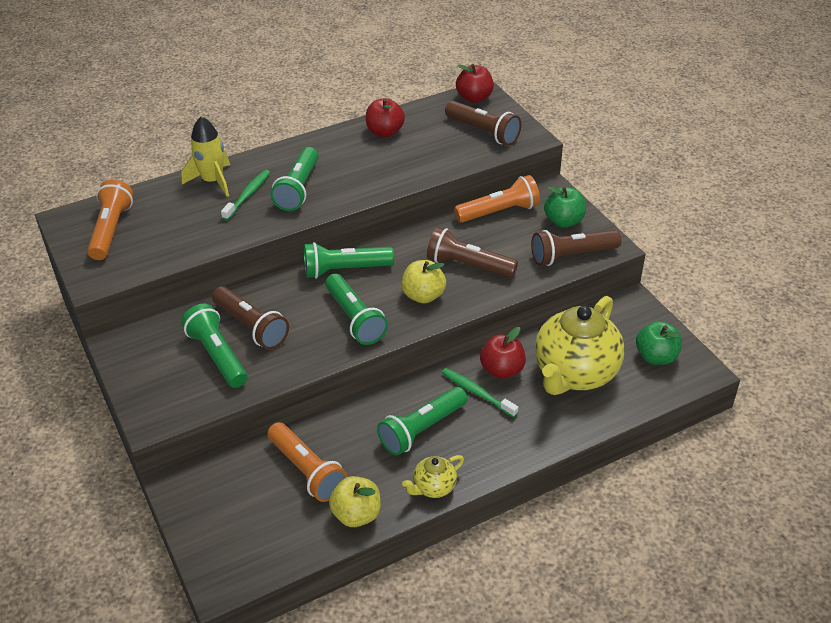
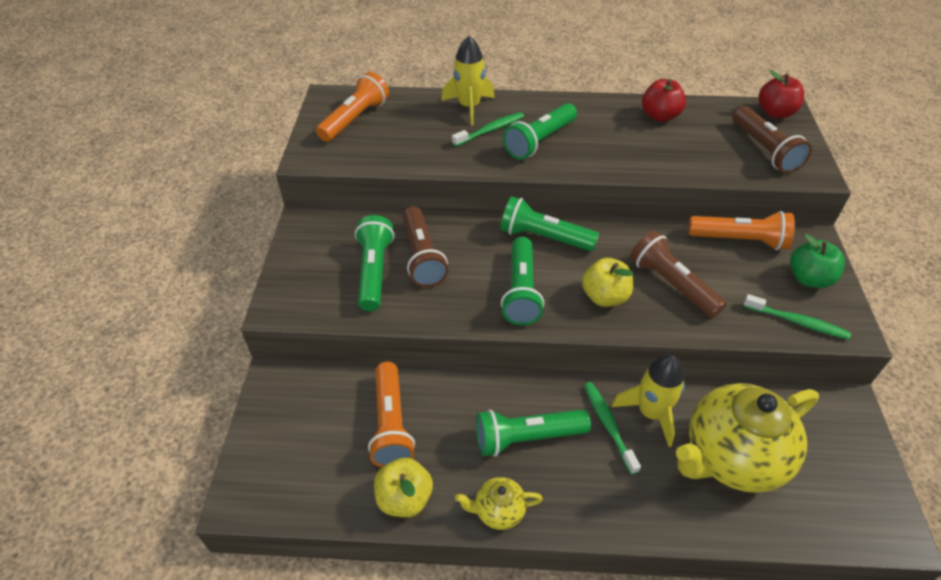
camera: 30 degrees right, 5 degrees up
red apple [480,327,526,379] -> yellow rocket [612,355,685,447]
brown flashlight [531,230,621,266] -> green toothbrush [743,294,851,340]
green apple [636,321,682,365] -> none

